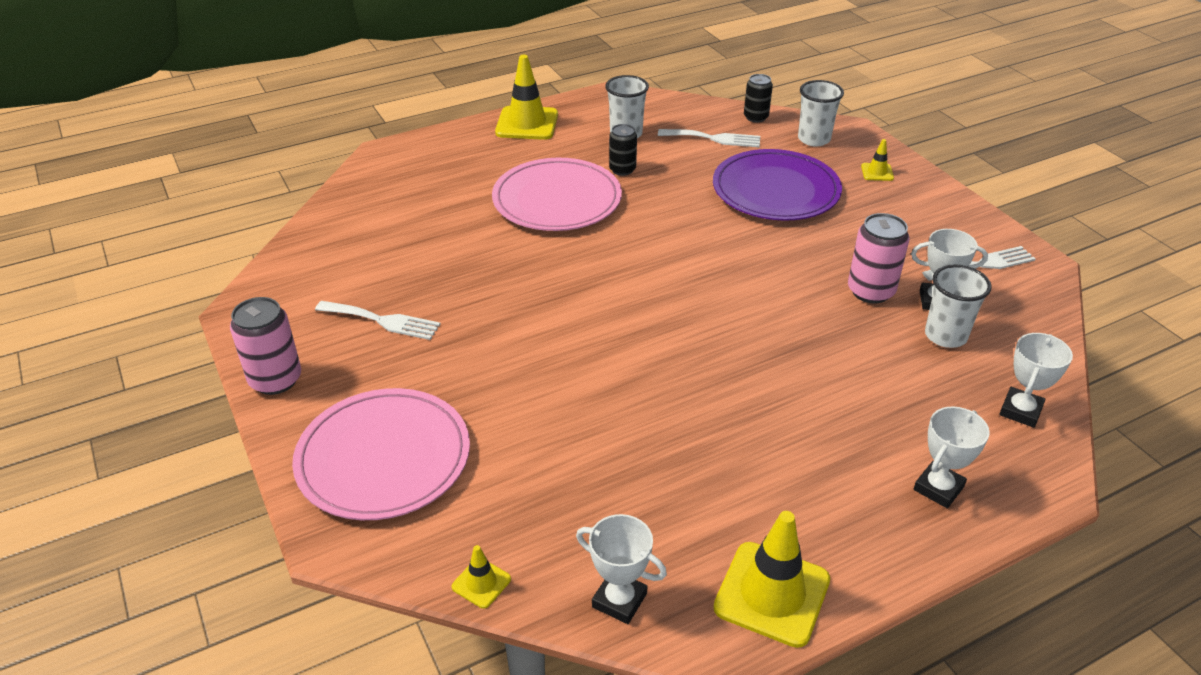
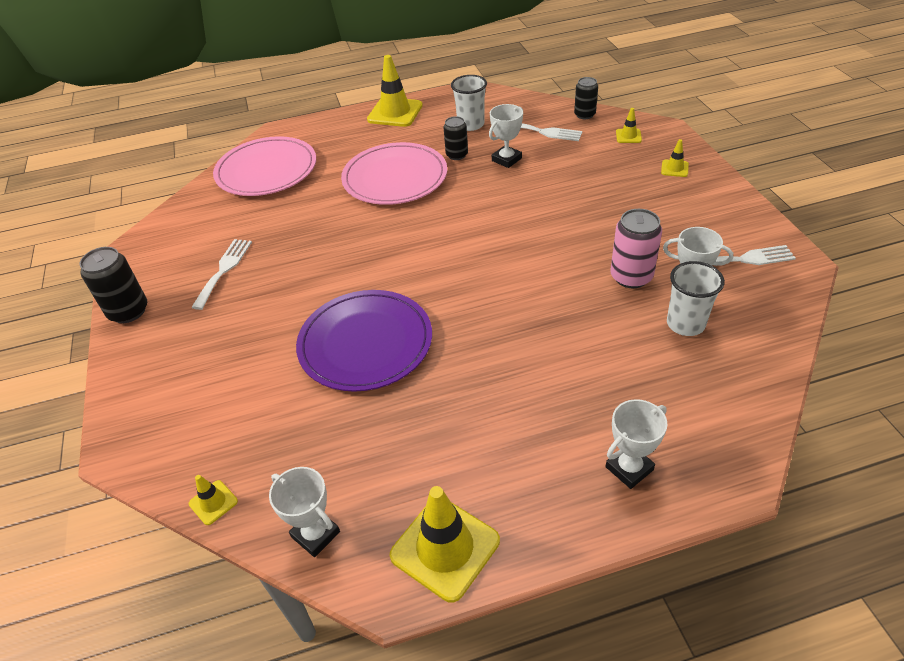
camera: 15 degrees right, 5 degrees up
pink can [230,297,301,395] -> black can [79,247,147,323]
pink plate [292,388,470,520] -> pink plate moved to [213,136,316,196]
white fork [315,301,441,340] -> white fork turned 105 degrees counterclockwise [191,239,252,310]
purple plate [713,149,842,221] -> purple plate moved to [296,290,432,392]
white cup [798,80,844,146] -> yellow traffic cone [616,108,642,143]
white trophy [999,333,1073,428] -> white trophy moved to [489,104,524,168]

